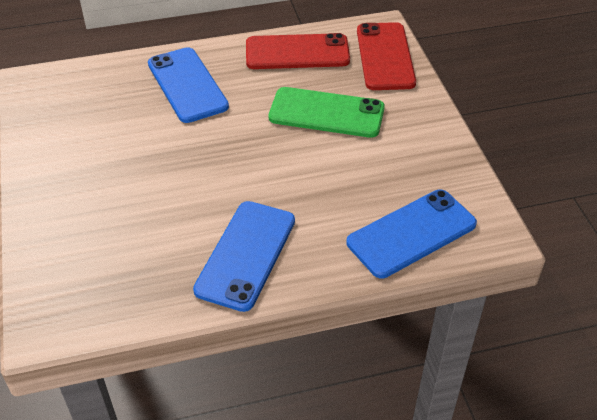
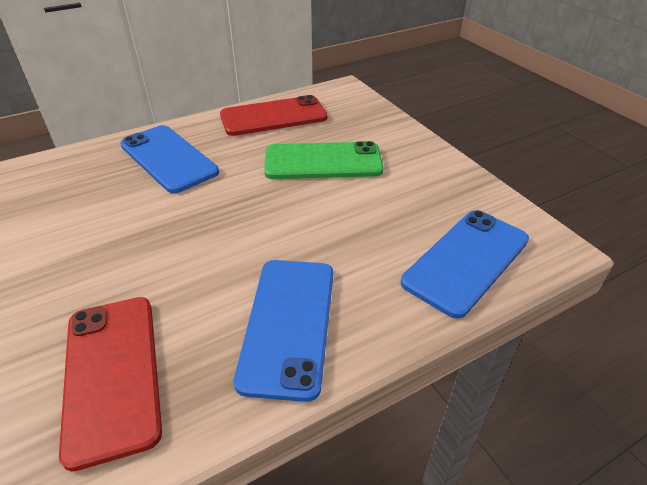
camera: 15 degrees left, 5 degrees down
red phone [357,22,416,90] -> red phone moved to [59,297,162,472]

